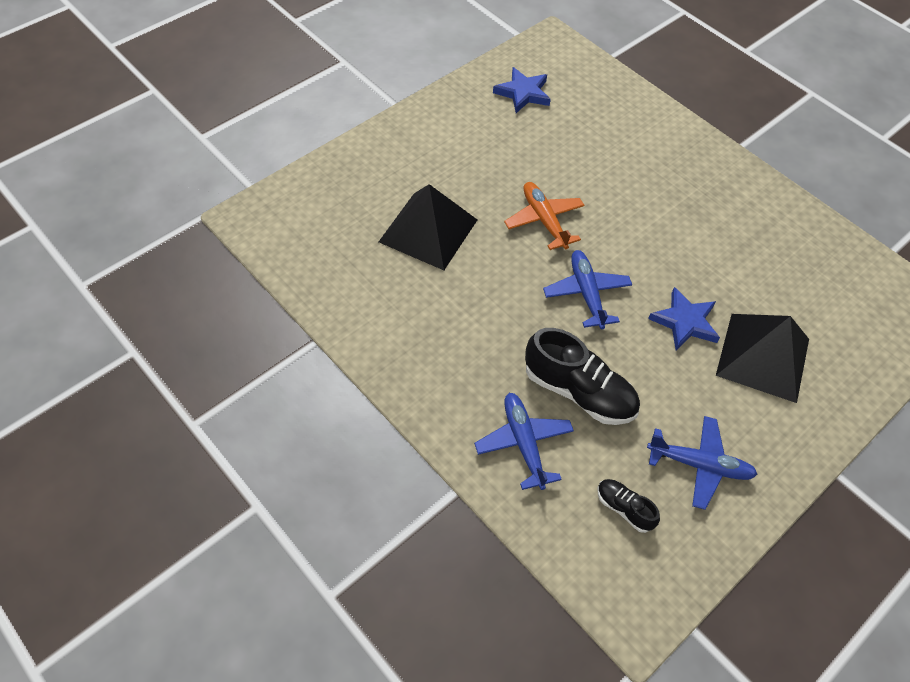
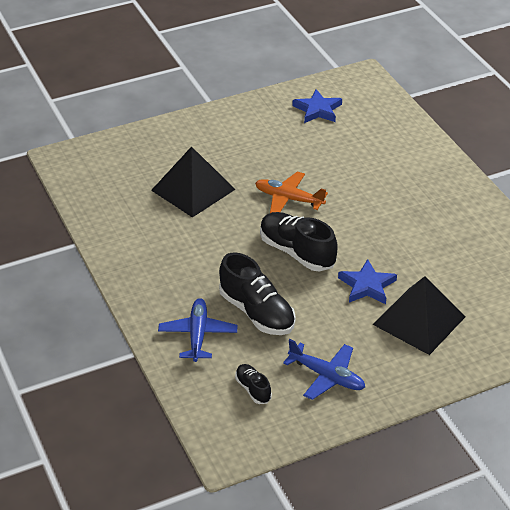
camera: 20 degrees right, 15 degrees down
orange plane [504,182,585,250] -> orange plane turned 60 degrees counterclockwise [255,172,328,213]
blue plane [543,250,632,329] -> black shoe [260,212,338,271]

